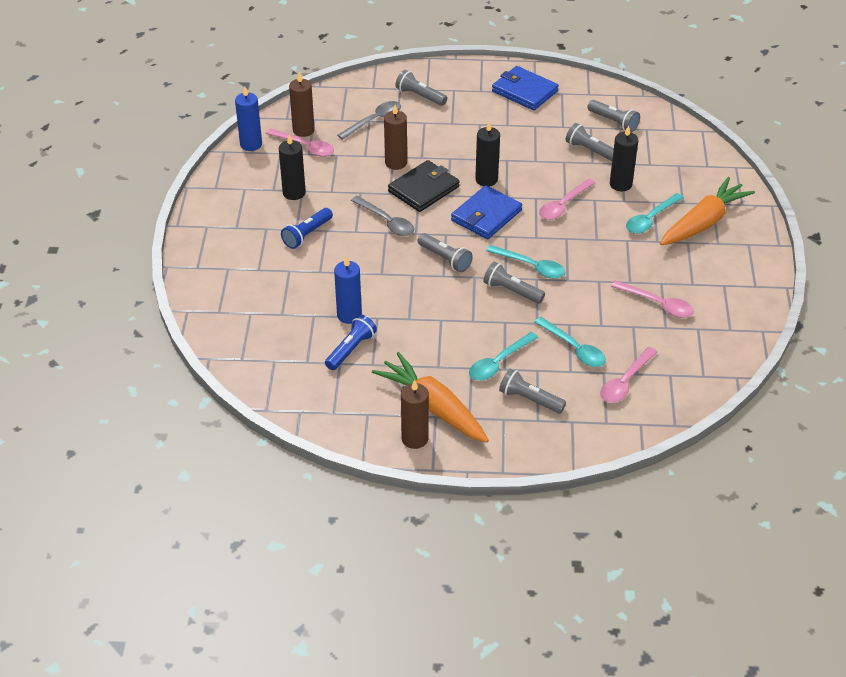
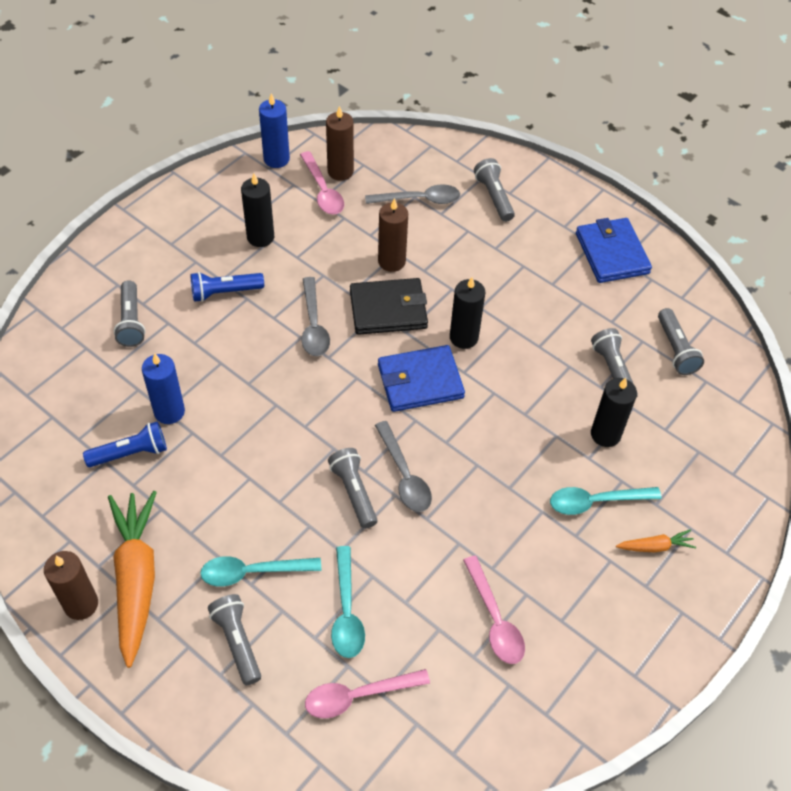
camera: 35 degrees right, 10 degrees up
grey flashlight [417,233,473,272] -> grey flashlight moved to [114,280,145,347]
turquoise spoon [486,245,566,279] -> grey spoon [375,421,432,512]
pink spoon [539,179,596,220] -> none
orange carrot [660,177,755,245] -> orange carrot [616,529,696,552], size x0.44

